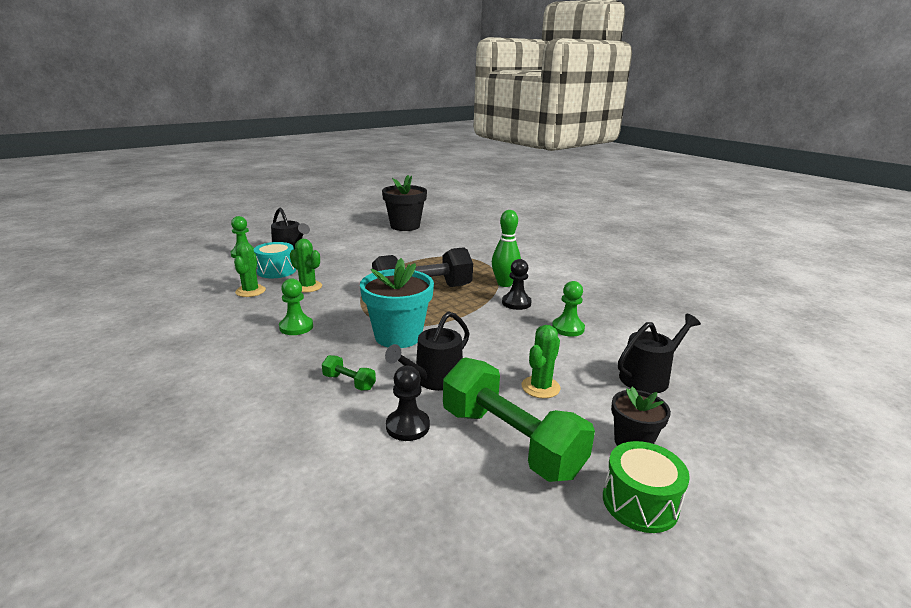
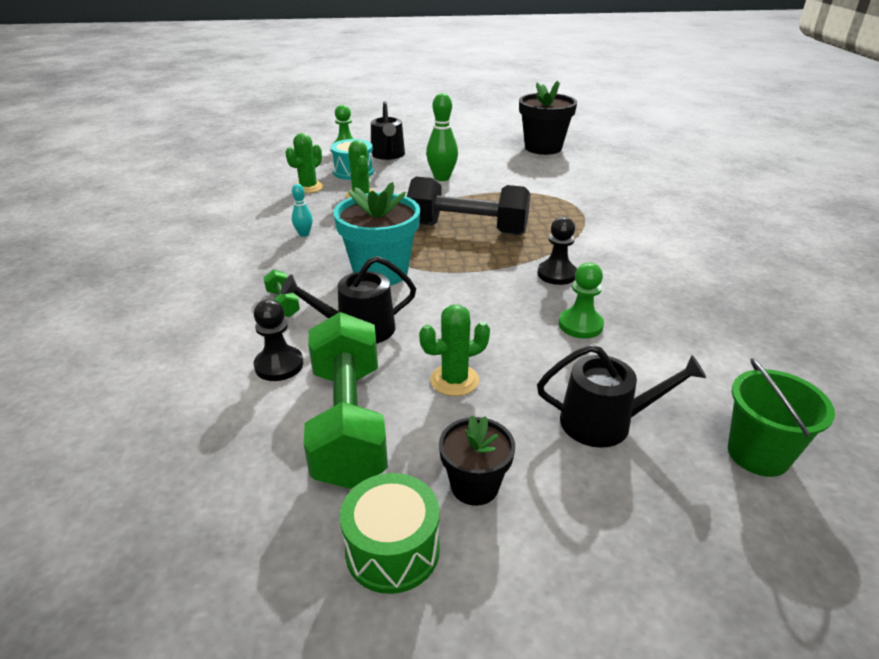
camera: 35 degrees right, 10 degrees up
green pawn [279,278,313,335] -> turquoise bowling pin [292,184,313,237]
green bowling pin [492,210,521,287] -> green bowling pin moved to [426,93,458,181]
none -> green bucket [728,358,835,477]

